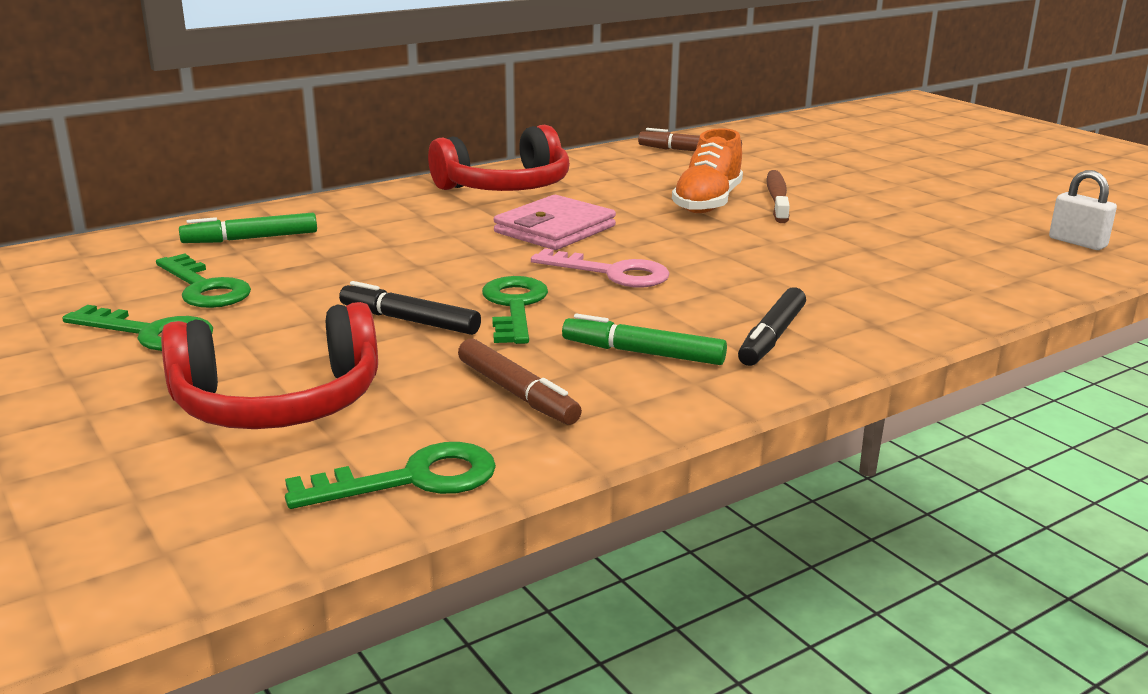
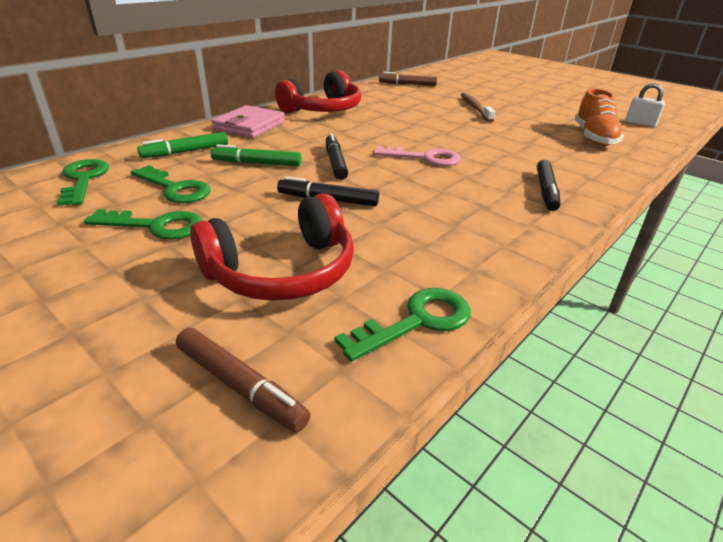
camera: 15 degrees left, 10 degrees up
brown marker [458,338,582,425] -> brown marker moved to [176,328,311,432]
green key [482,276,548,344] -> green key moved to [57,159,109,206]
pink wallet [494,195,616,250] -> pink wallet moved to [212,105,285,138]
green marker [562,314,727,365] -> green marker moved to [211,144,301,166]
orange shoe [672,128,743,213] -> orange shoe moved to [575,88,624,146]
none -> black marker [326,133,348,180]

